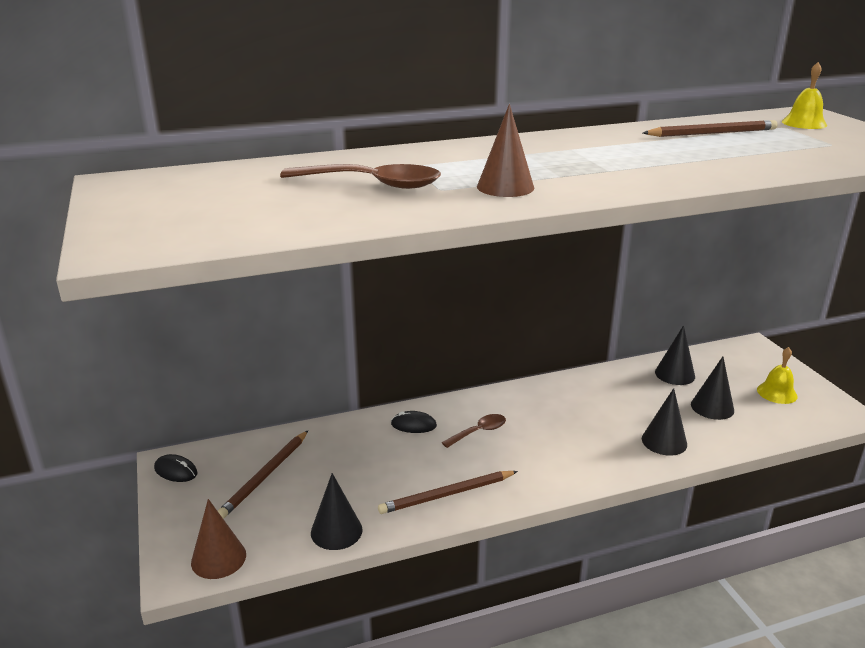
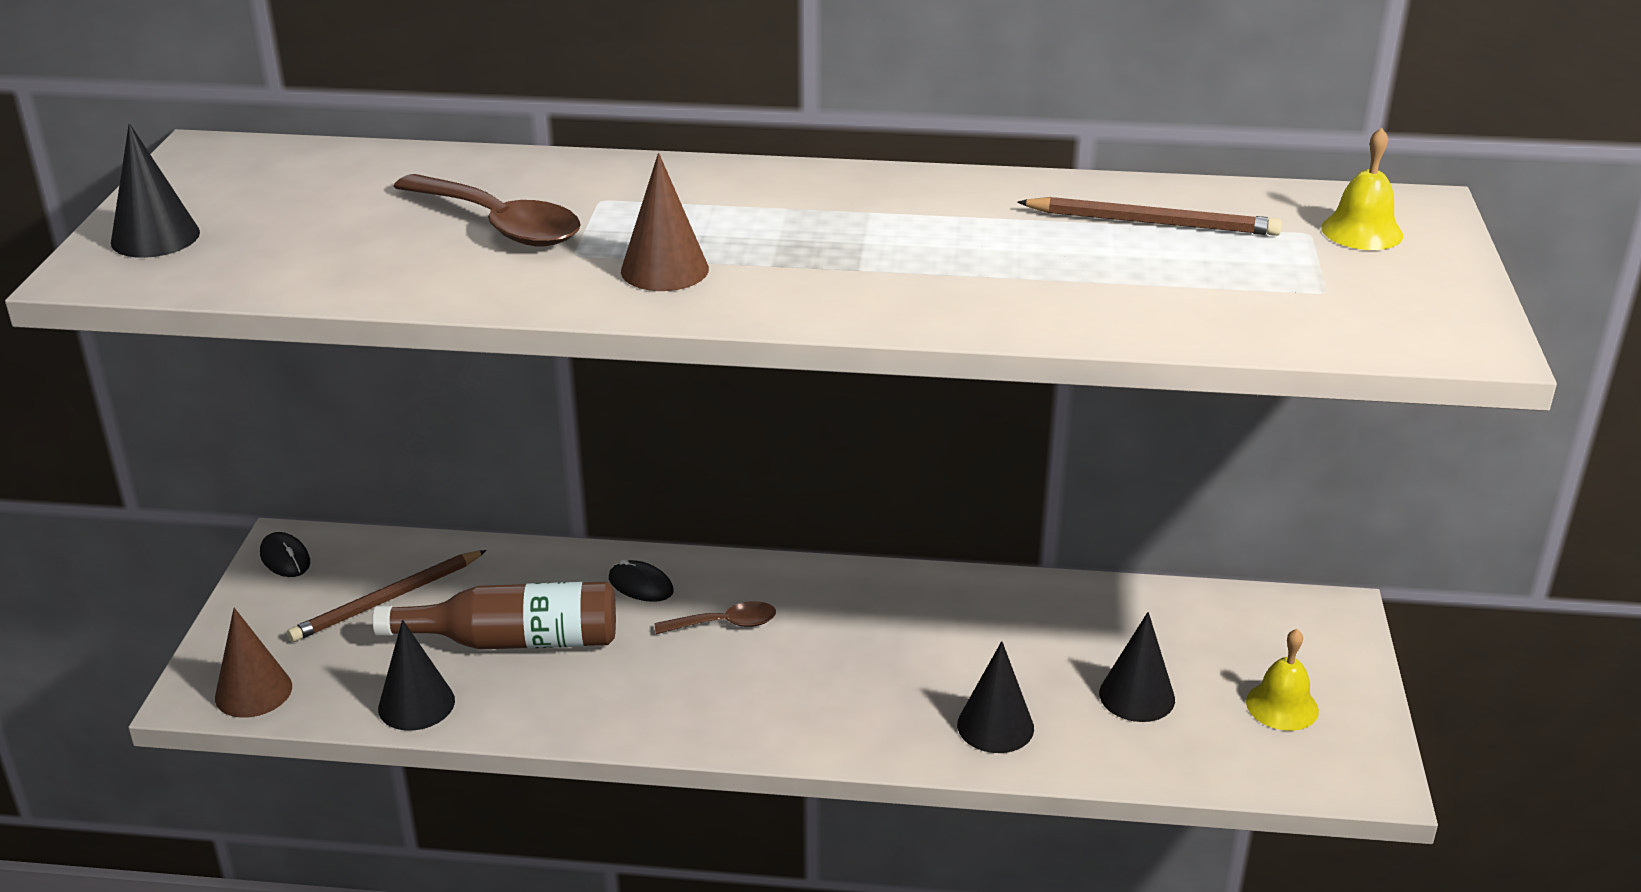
camera: 25 degrees right, 5 degrees up
brown pencil [378,471,518,514] -> none
black cone [655,325,695,385] -> black cone moved to [111,123,200,258]
none -> brown bottle [373,581,616,650]

